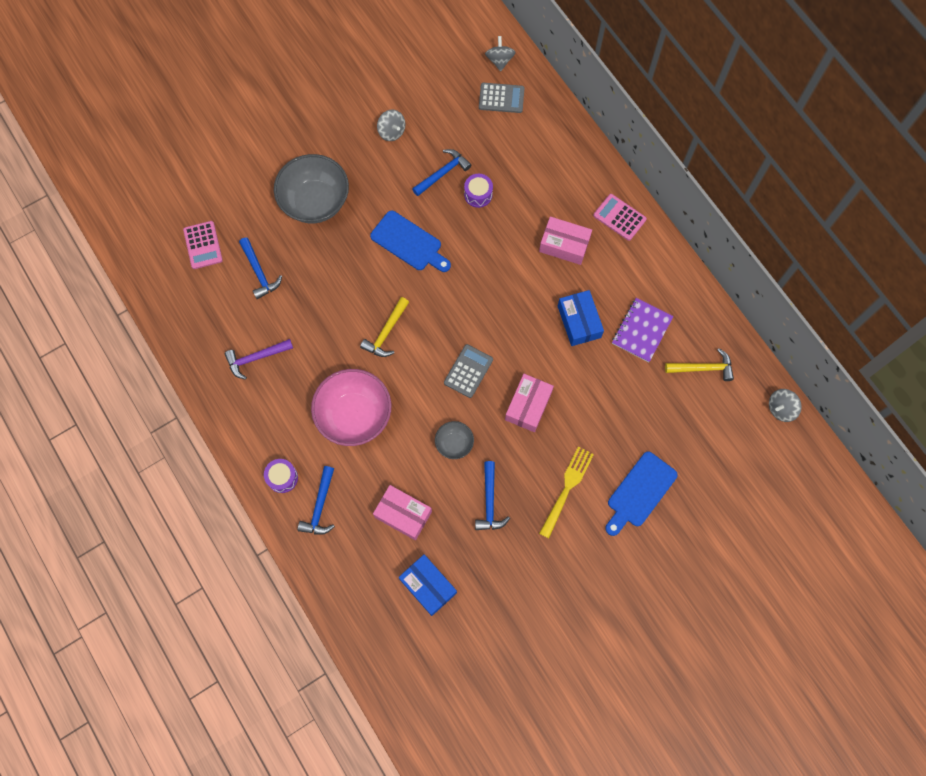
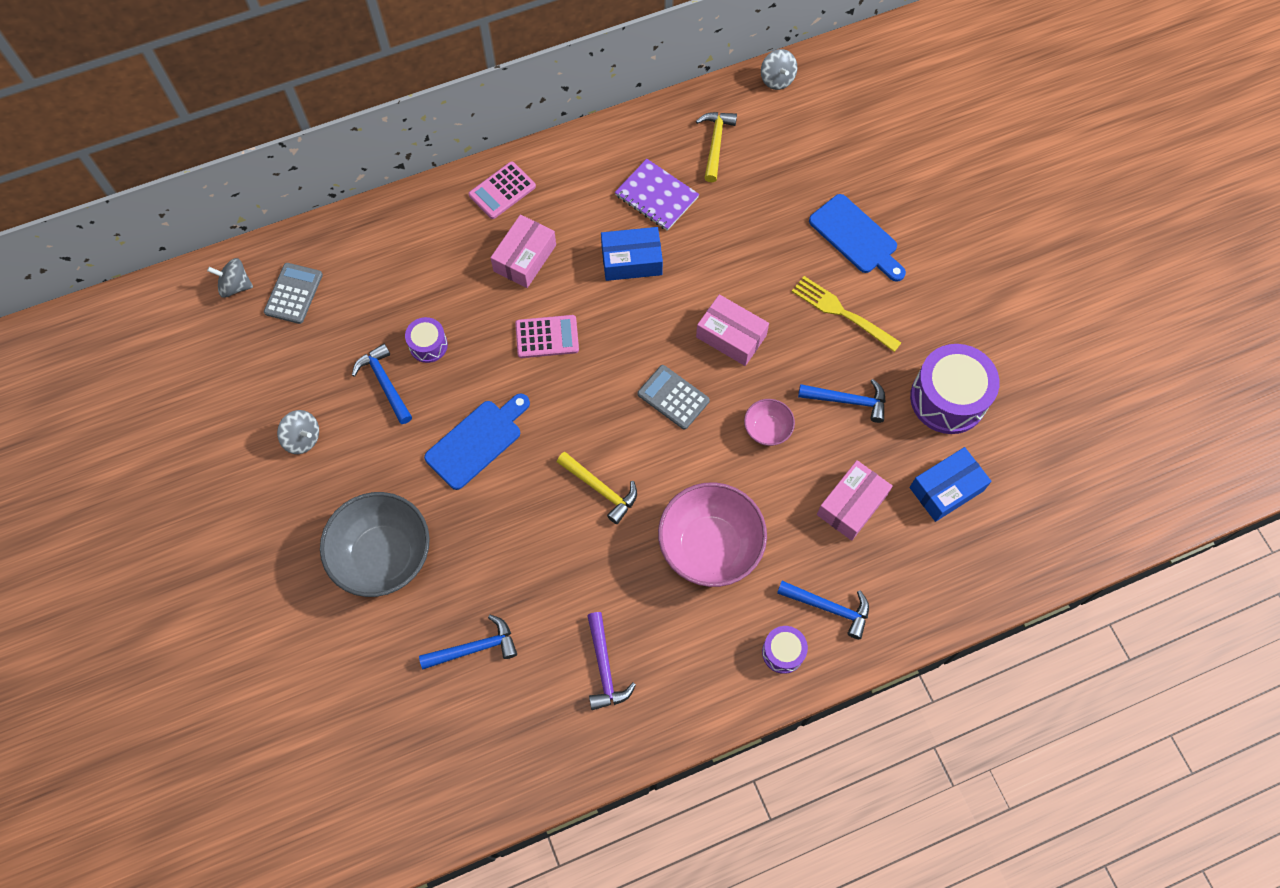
camera: 80 degrees left, 5 degrees down
pink calculator [183,221,223,269] -> pink calculator moved to [515,315,579,358]
grey spinning top [377,110,405,141] -> grey spinning top turned 60 degrees clockwise [277,410,319,454]
grey bowl [435,421,474,459] -> pink bowl [744,399,795,446]
none -> purple drum [910,344,1000,434]

